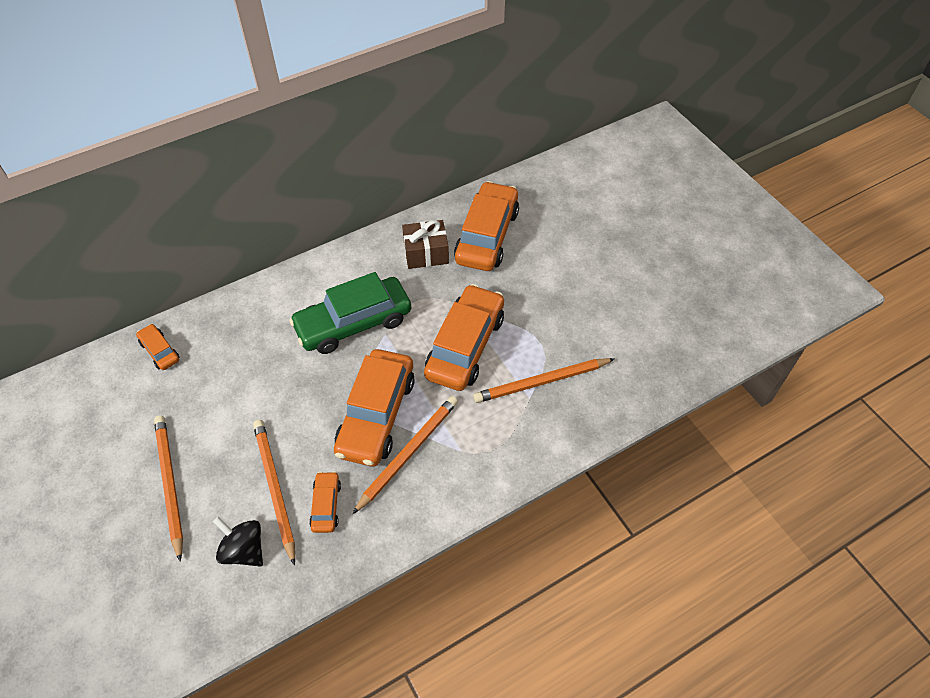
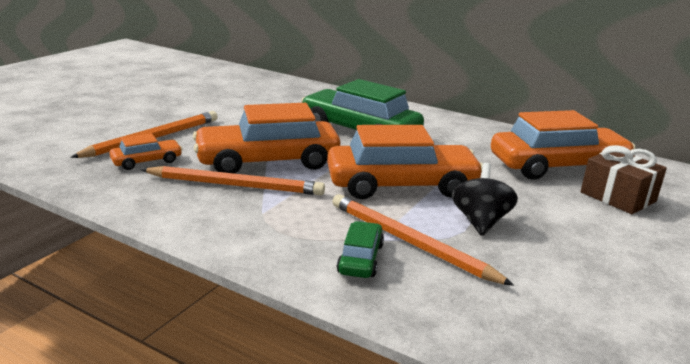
camera: 60 degrees right, 30 degrees down
orange car [136,324,179,370] -> none
orange pencil [154,416,183,562] -> none
black spinning top [213,517,263,566] -> black spinning top moved to [452,163,518,236]
brown gift [402,220,449,269] -> brown gift moved to [581,145,667,214]
none -> green car [337,221,384,278]

